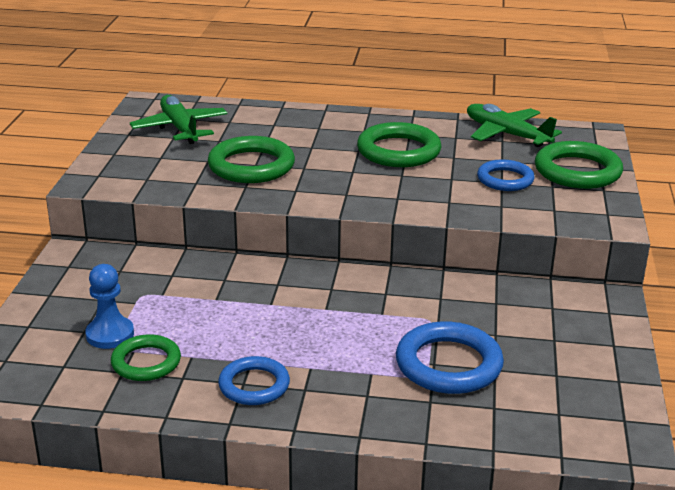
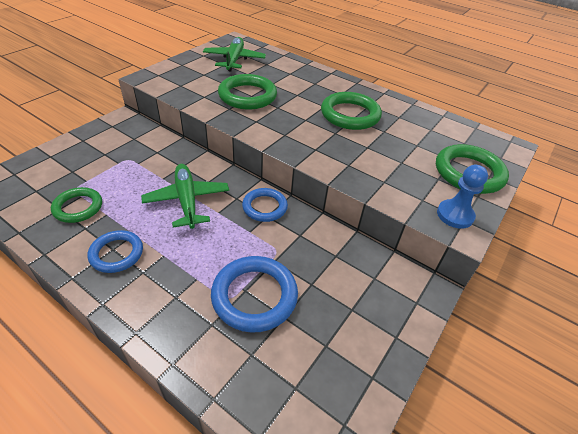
camera: 25 degrees right, 15 degrees up
blue pawn [85,264,134,349] -> blue pawn moved to [437,165,488,229]
green plane [467,104,562,147] -> green plane moved to [141,164,229,229]
blue ring [477,160,535,191] -> blue ring moved to [242,188,288,222]

